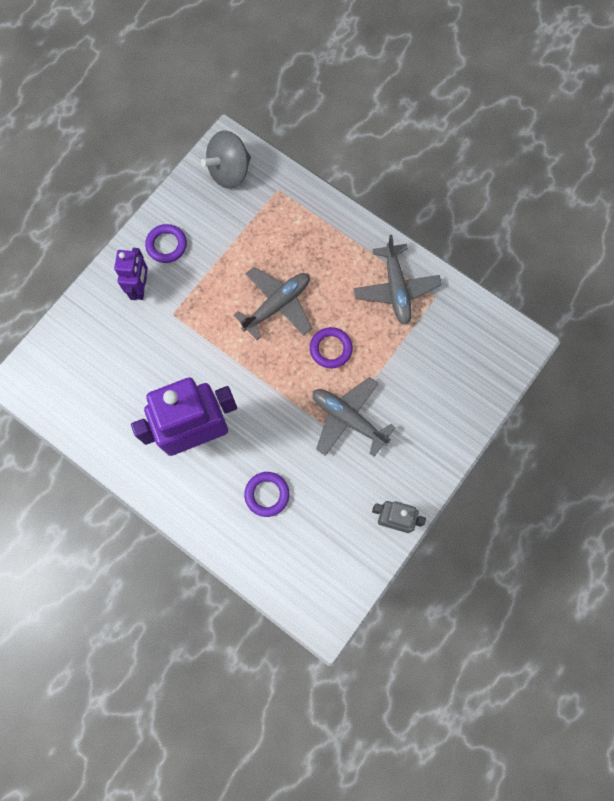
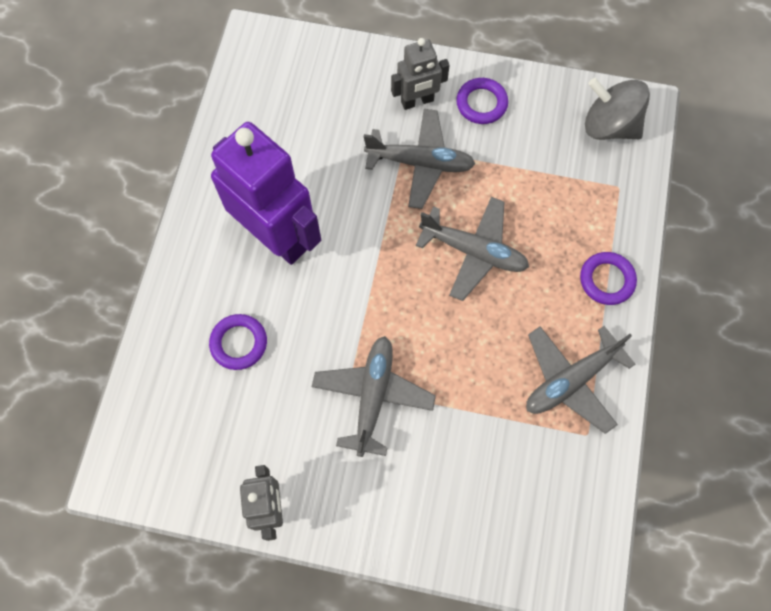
camera: 65 degrees right, 5 degrees down
purple robot [114,248,148,300] -> grey robot [391,38,450,110]
purple ring [310,327,353,368] -> purple ring moved to [580,252,637,305]
none -> grey plane [364,109,475,209]

